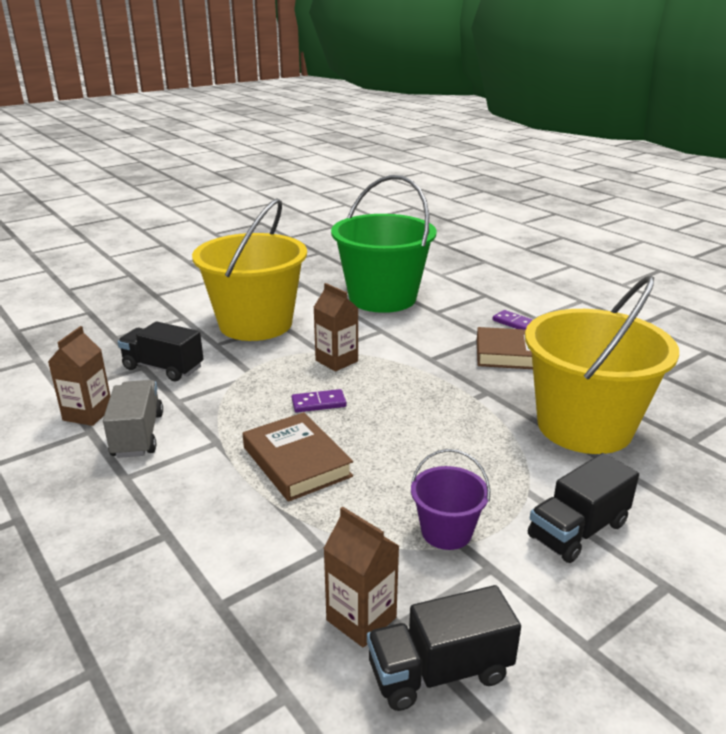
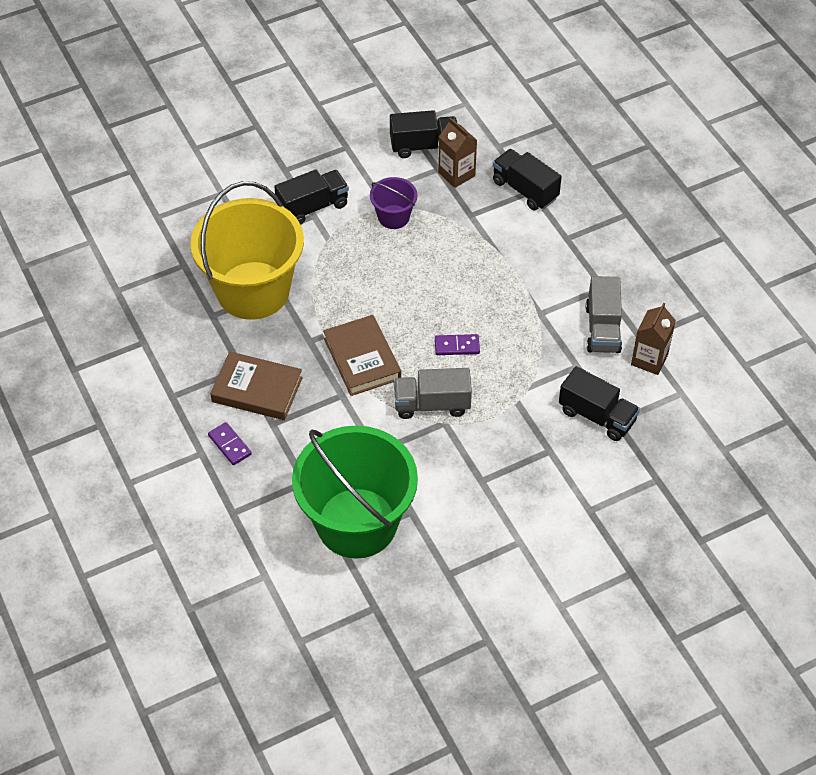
camera: 170 degrees left, 25 degrees up
yellow bucket [192,199,307,341] -> none
brown book [243,412,353,502] -> brown book moved to [323,315,401,396]
brown carton [313,283,358,371] -> grey truck [394,368,472,419]
none -> black truck [493,149,562,211]

